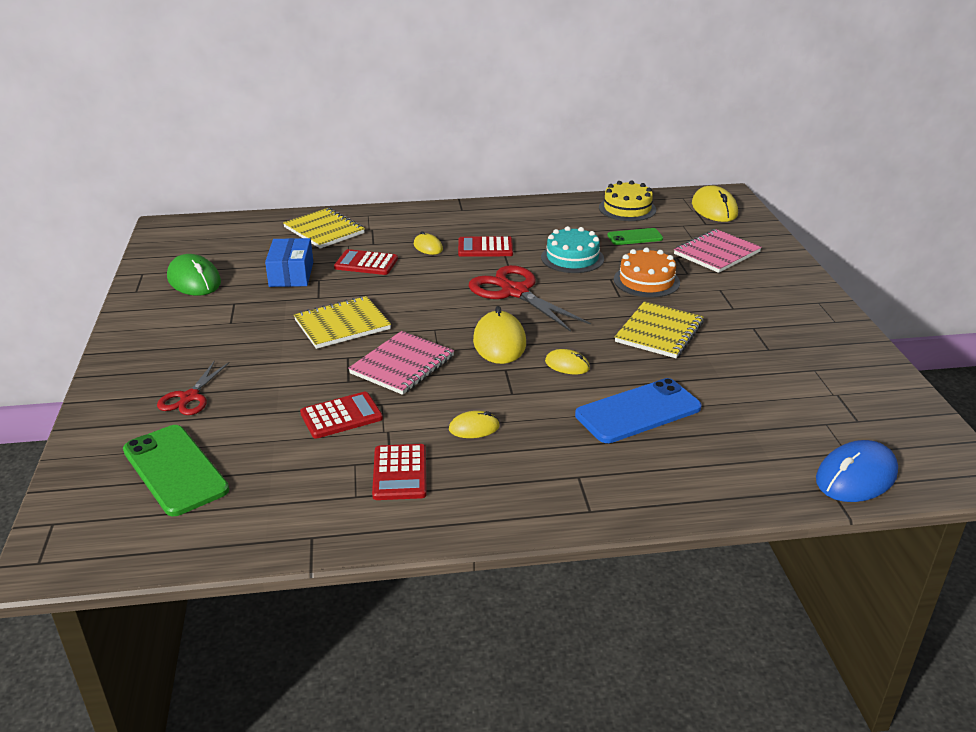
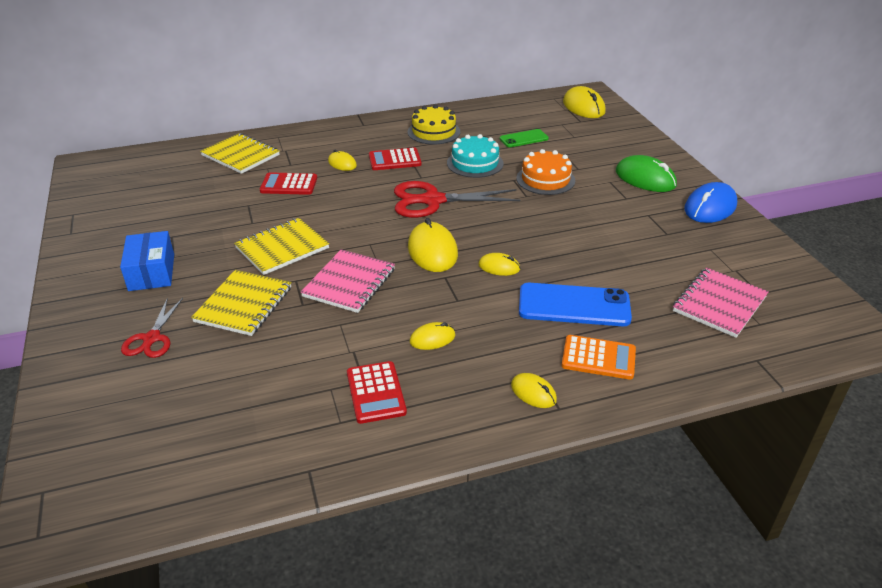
camera: 10 degrees left, 5 degrees up
green phone [123,425,229,516] -> none
green mouse [167,254,221,296] -> green mouse moved to [616,155,677,192]
blue box [265,238,313,287] -> blue box moved to [120,231,174,291]
red calculator [300,392,383,439] -> none
red scissors [469,265,591,332] -> red scissors turned 45 degrees counterclockwise [394,181,520,218]
blue phone [575,378,702,443] -> blue phone turned 45 degrees clockwise [519,283,632,326]
yellow cake [599,180,656,221] -> yellow cake moved to [408,105,460,144]
yellow notebook [615,301,704,358] -> yellow notebook moved to [191,270,292,336]
pink notebook [674,229,762,273] -> pink notebook moved to [673,268,769,338]
blue mouse [816,440,898,502] -> blue mouse moved to [684,182,737,223]
none -> yellow mouse [511,373,557,408]
none -> orange calculator [561,335,636,380]

